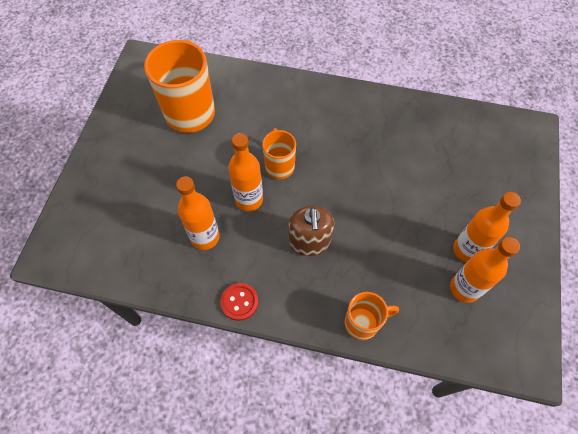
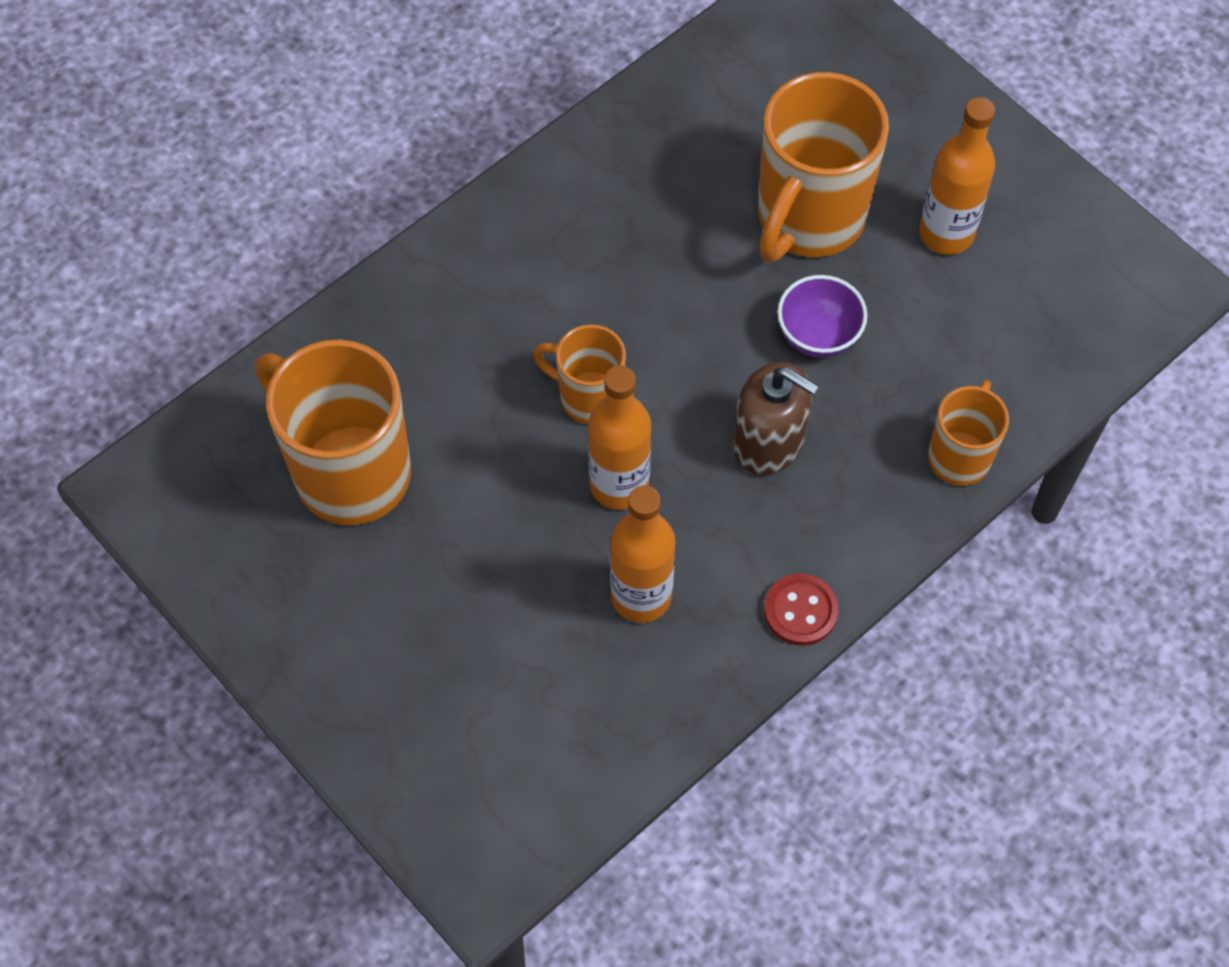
camera: 55 degrees left, 0 degrees up
orange bottle [450,237,520,303] -> none
none -> orange mug [758,72,889,262]
none -> purple bowl [777,275,867,358]

